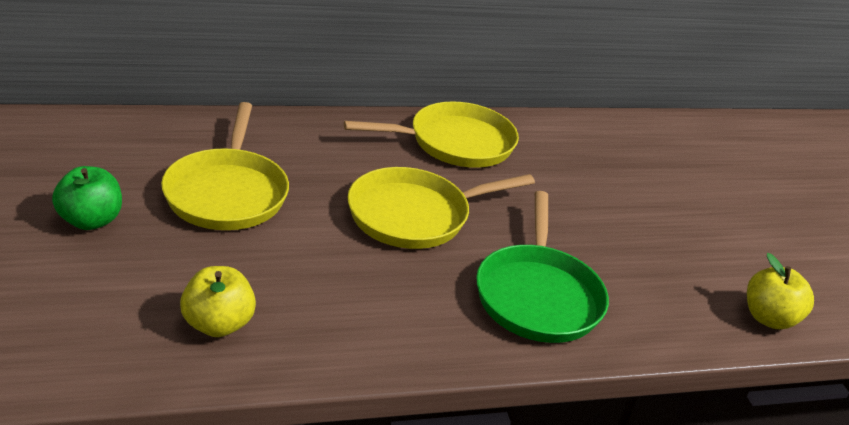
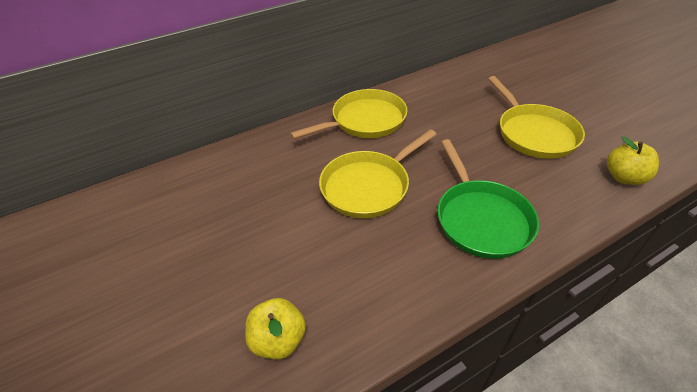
camera: 10 degrees left, 10 degrees up
green apple [52,166,122,230] -> none
yellow pan [161,102,289,230] -> yellow pan moved to [488,76,585,159]

